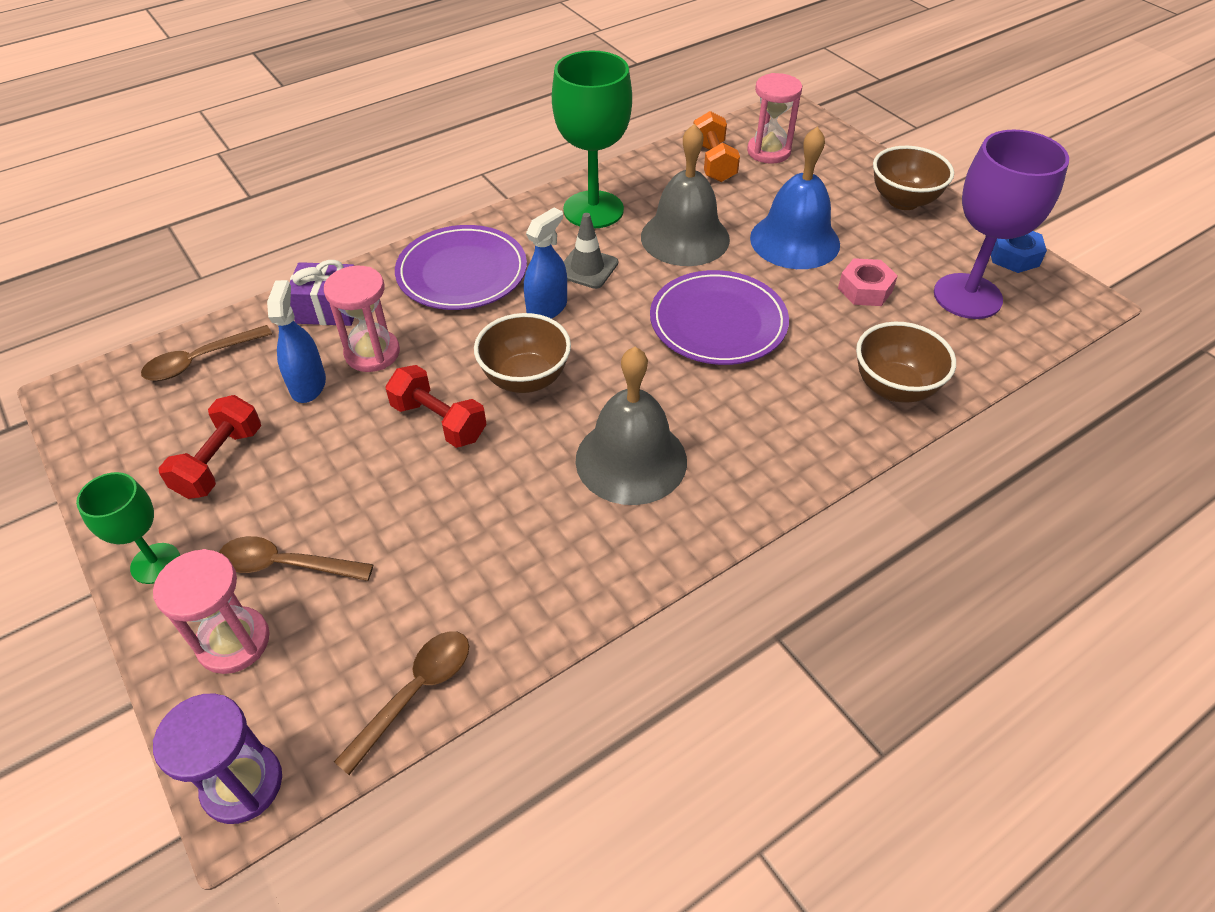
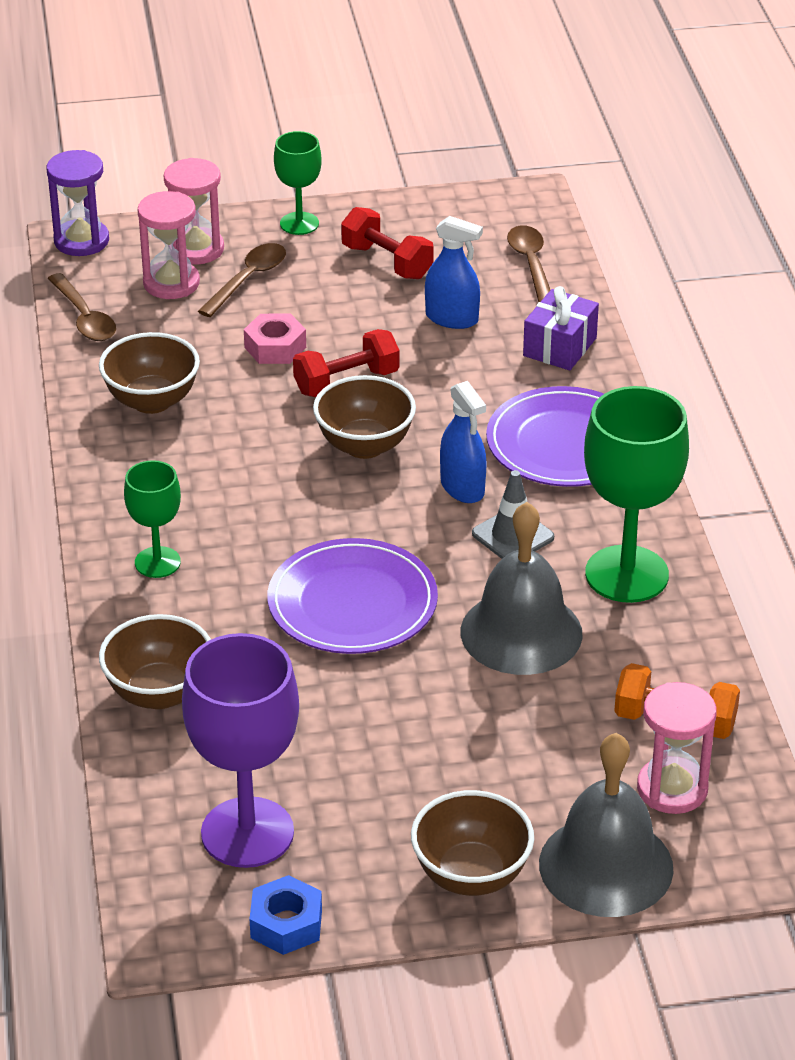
camera: 115 degrees right, 10 degrees down
pink hourglass [324,266,400,372] -> pink hourglass moved to [138,191,200,299]
grey bell [576,347,687,505] -> grey bell moved to [539,733,674,917]
blue bell [750,127,840,269] -> none
pink nut [838,258,898,306] -> pink nut moved to [244,314,306,364]
none -> brown bowl [99,332,200,414]
none -> green goblet [124,460,181,578]

